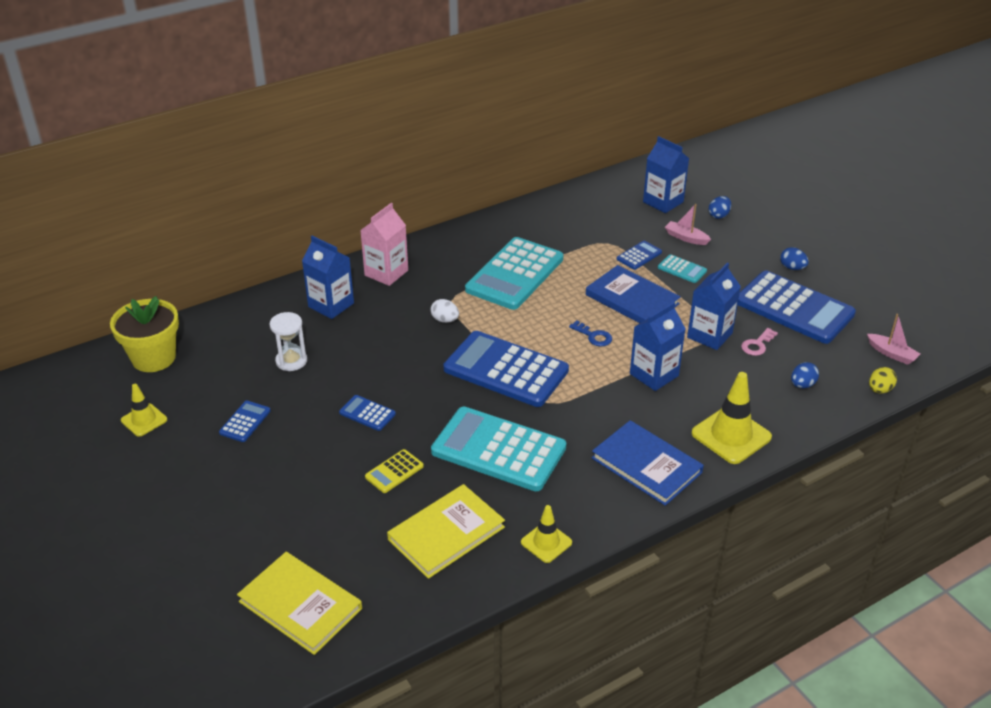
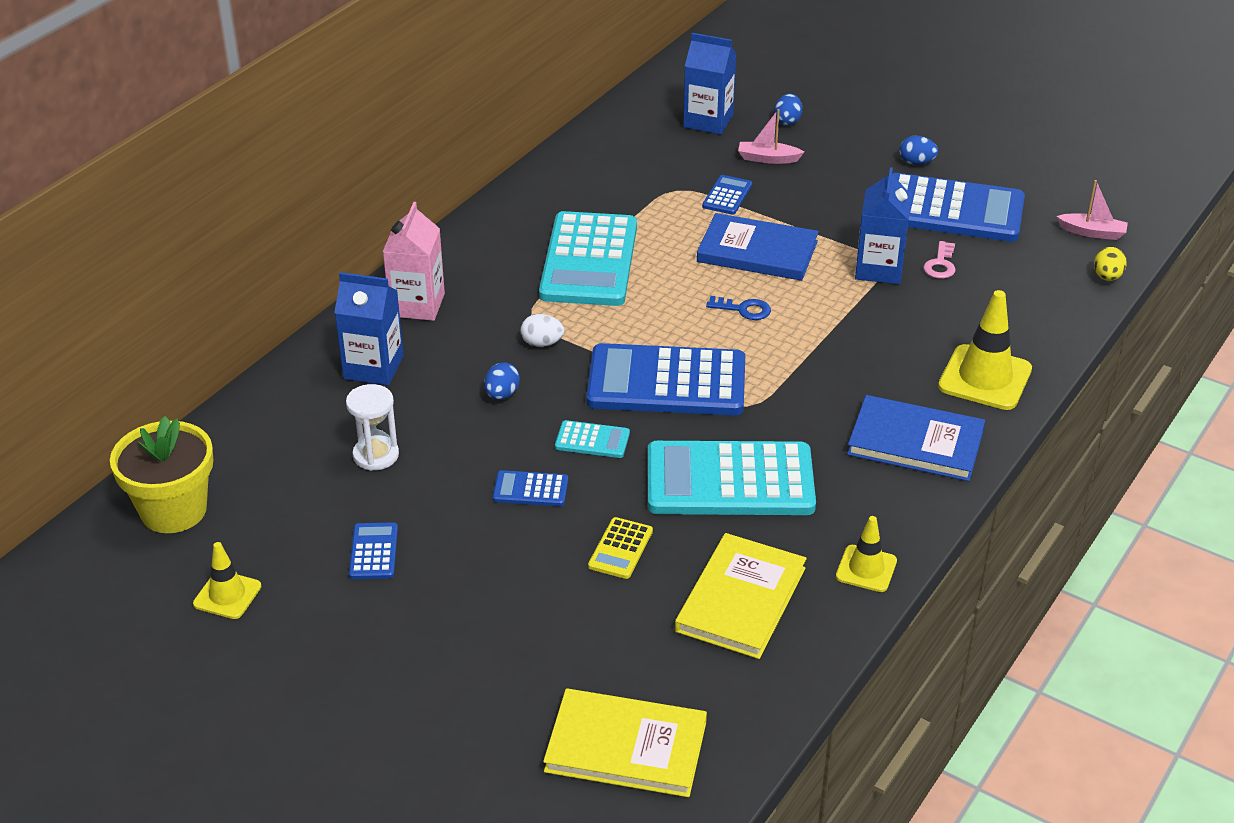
camera: 25 degrees left, 0 degrees up
blue carton [630,302,686,391] -> none
turquoise calculator [658,254,707,283] -> turquoise calculator moved to [555,420,630,458]
blue egg [791,362,819,388] -> blue egg moved to [484,362,520,400]

